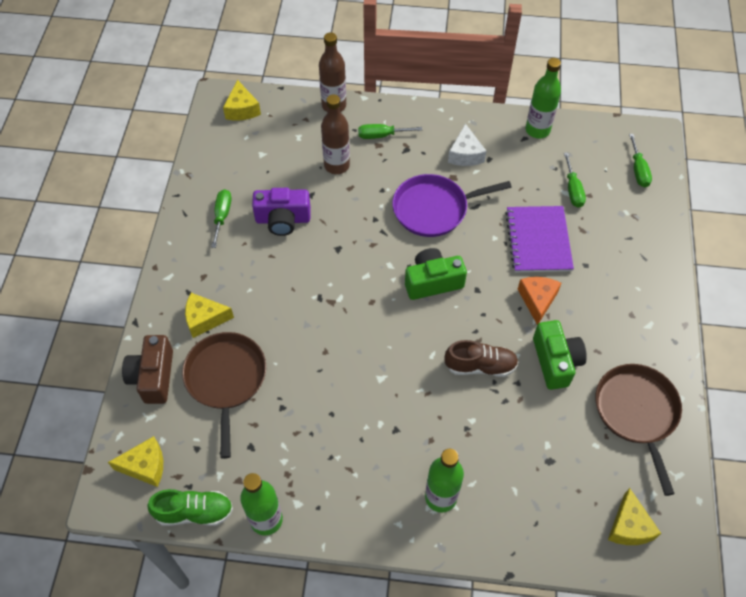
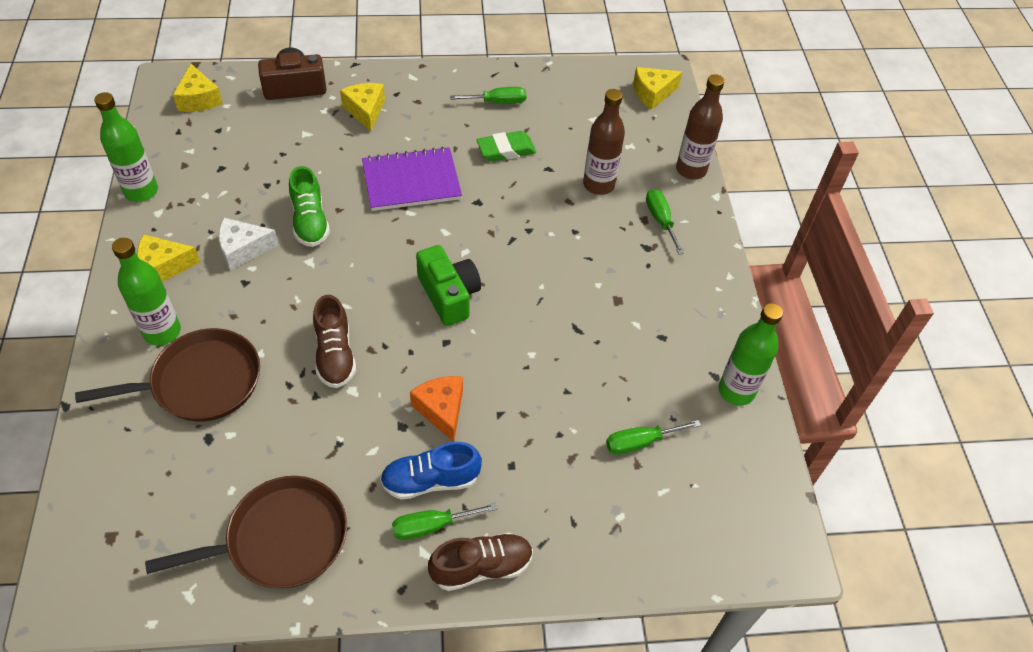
camera: 75 degrees right, 5 degrees down
green shoe [147,489,233,526] -> green shoe moved to [289,166,330,247]
brown pan [182,332,266,459] -> brown pan moved to [75,328,260,422]
purple camera [252,188,311,236] -> green eraser [476,131,536,161]
purple pan [392,174,512,237] -> none
white cheese [448,123,486,166] -> white cheese moved to [219,218,279,271]
purple notebook [505,206,574,272] -> purple notebook moved to [362,147,462,211]
orange cheese [518,277,561,325] -> orange cheese turned 105 degrees counterclockwise [410,376,463,442]
green camera [533,320,587,390] -> none
yellow cheese [608,488,661,545] -> yellow cheese moved to [137,235,200,282]
green screwdriver [629,134,652,187] -> green screwdriver moved to [392,503,497,540]
none -> blue shoe [380,442,482,500]
none -> brown shoe [428,533,533,591]

